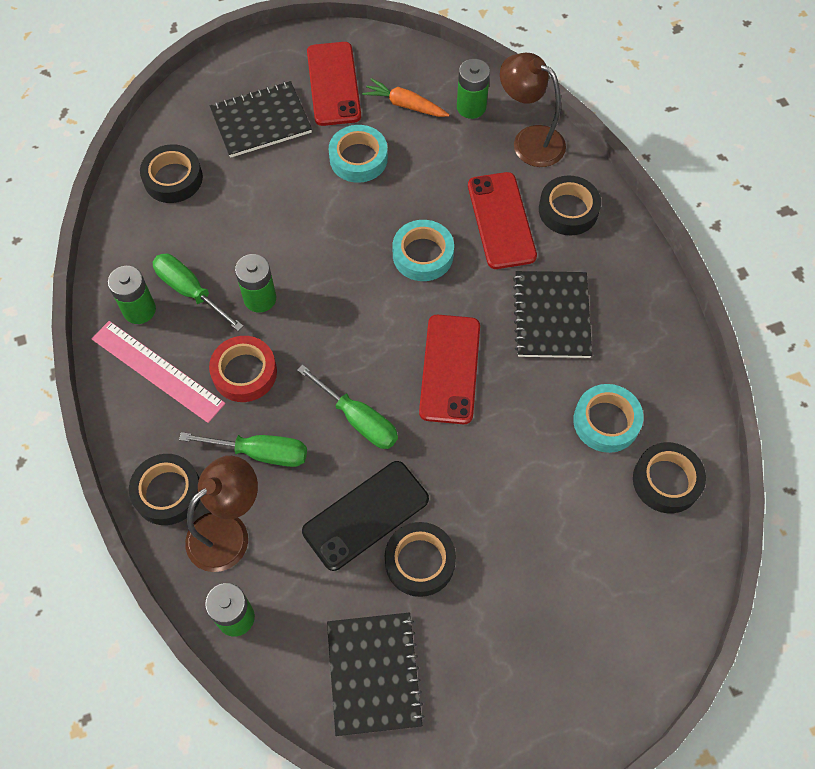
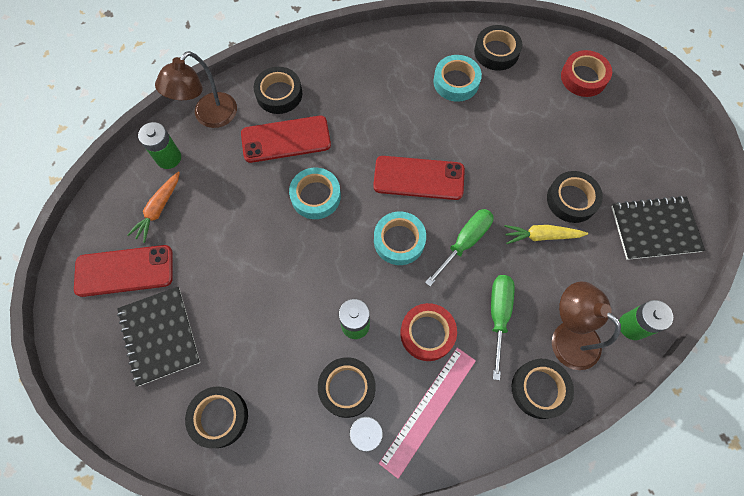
camera: 90 degrees left, 5 degrees up
green screwdriver [152,254,243,331] -> black tape [318,357,376,418]
black phone [302,461,429,571] -> yellow carrot [504,225,588,244]
turquoise tape [329,125,388,183] -> turquoise tape moved to [374,212,426,265]
black notebook [513,271,592,358] -> none
none -> red tape [561,50,612,97]

